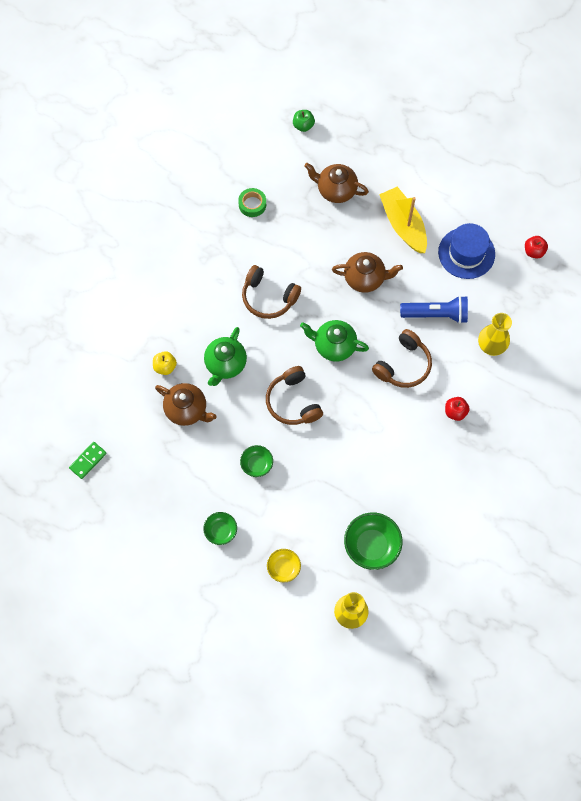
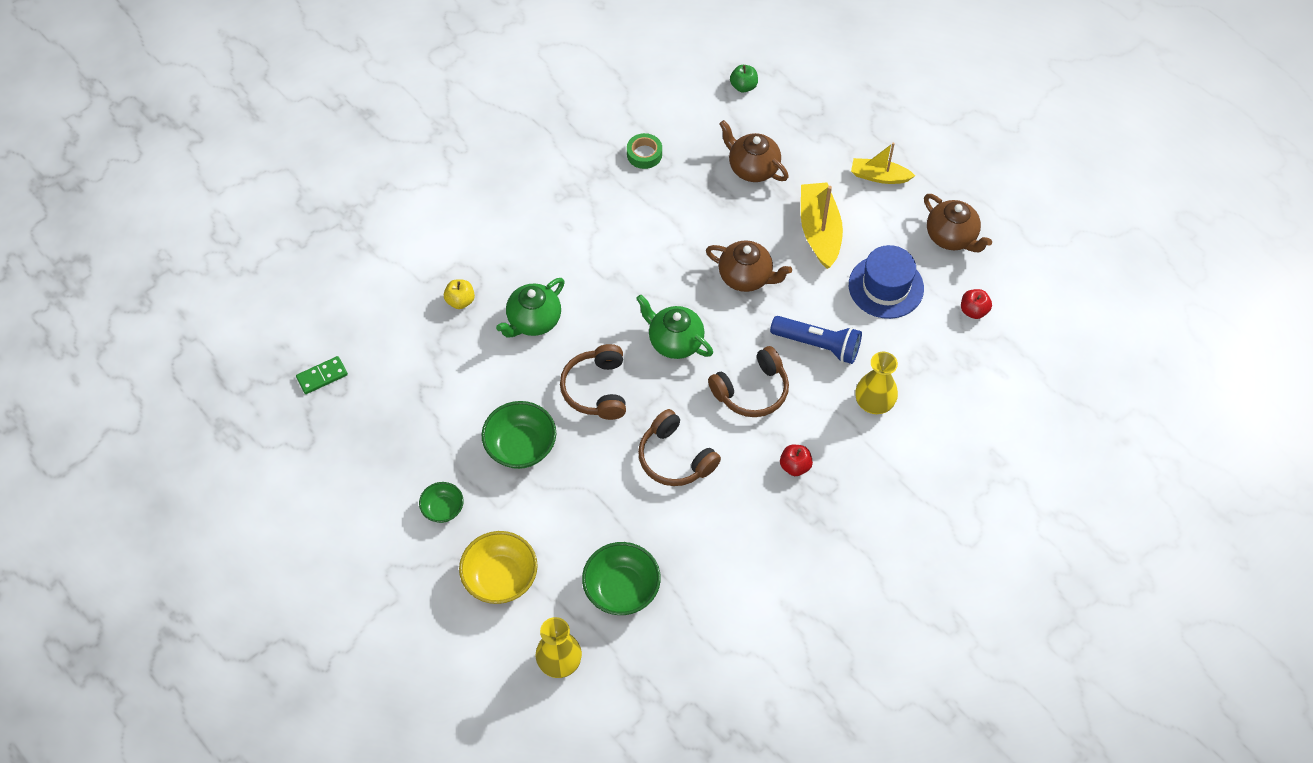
camera: 20 degrees right, 10 degrees down
brown teapot [155,383,217,426] -> brown teapot moved to [924,194,992,252]
green bowl [240,445,273,477] -> green bowl [482,401,556,469], size x1.71
brown headphones [242,265,301,319] -> brown headphones moved to [638,409,721,486]
yellow bowl [267,549,301,583] -> yellow bowl [459,531,538,604], size x1.71
none -> yellow boat [851,143,915,184]

